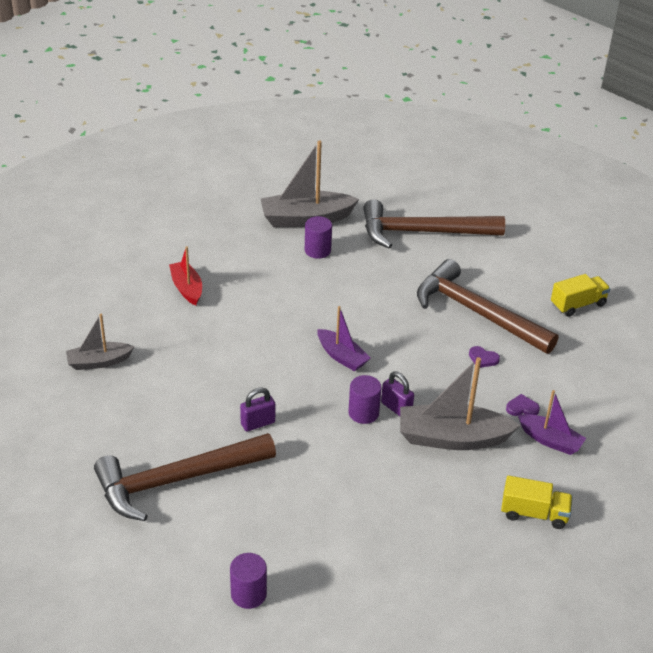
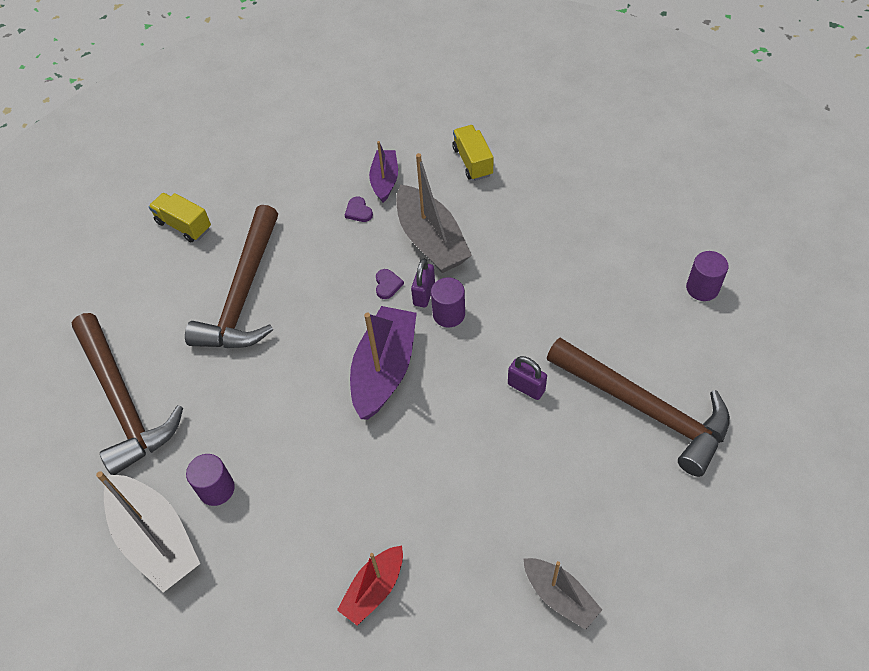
camera: 115 degrees left, 15 degrees up
purple boat [317,306,370,371] -> purple boat [350,306,417,420], size x1.69
purple heart [469,346,500,368] -> purple heart moved to [376,269,404,299]

